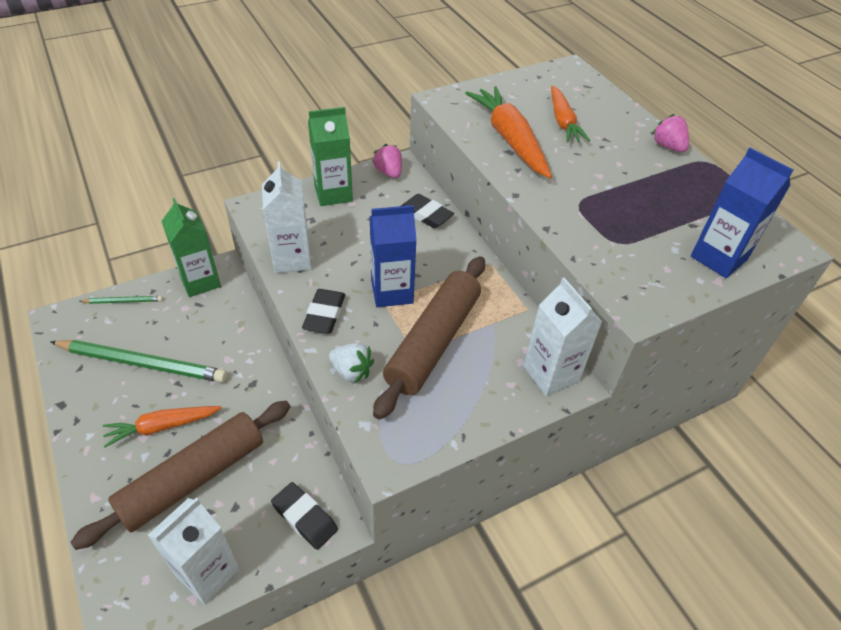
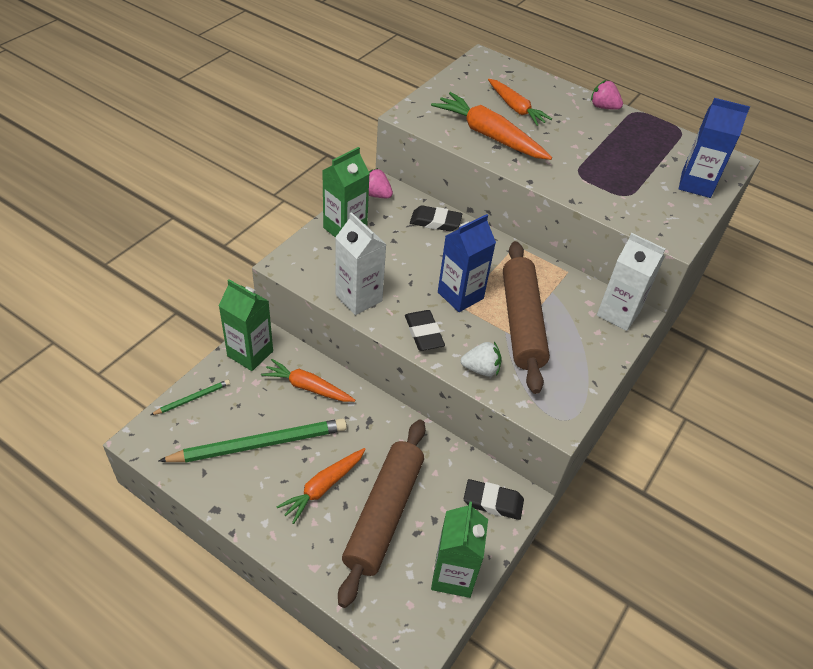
camera: 30 degrees left, 0 degrees up
white carton [148,497,239,604] -> green carton [431,501,488,598]
none -> orange carrot [261,359,356,402]

